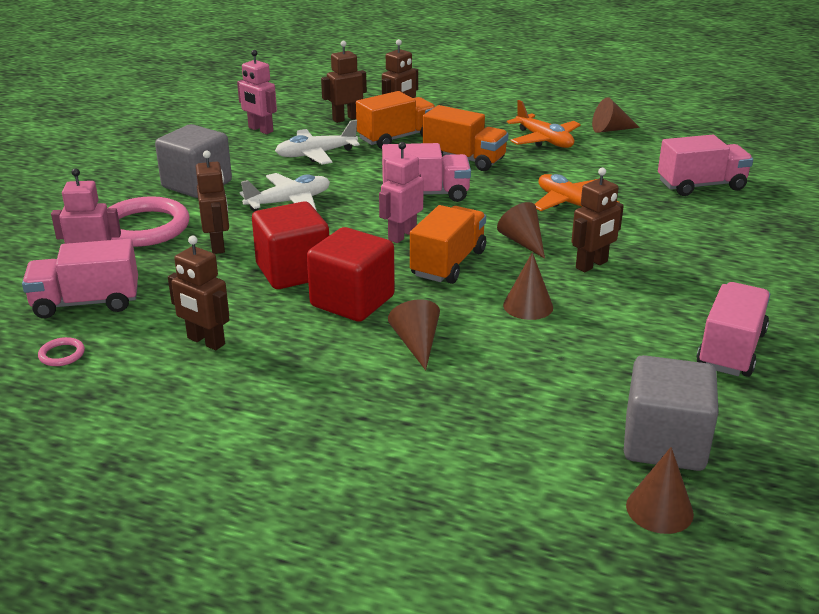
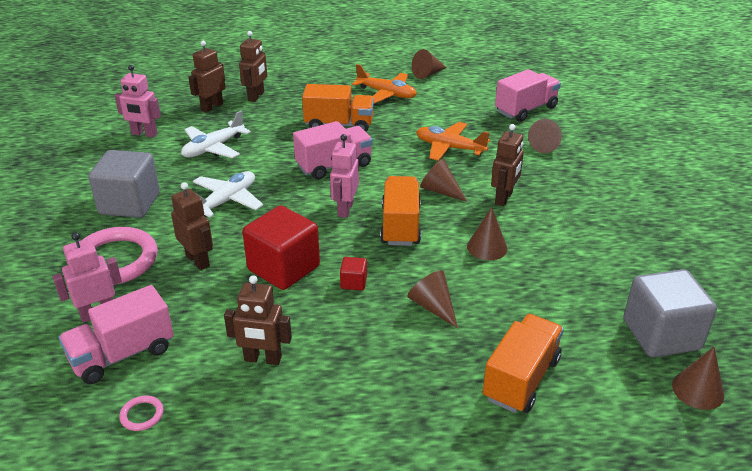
camera: 25 degrees left, 5 degrees up
red cube [307,227,395,322] -> red cube [340,257,367,290], size x0.43
orange truck [356,91,435,149] -> orange truck moved to [483,314,564,413]
pink truck [697,282,770,377] -> none
none -> brown cone [528,119,562,153]

